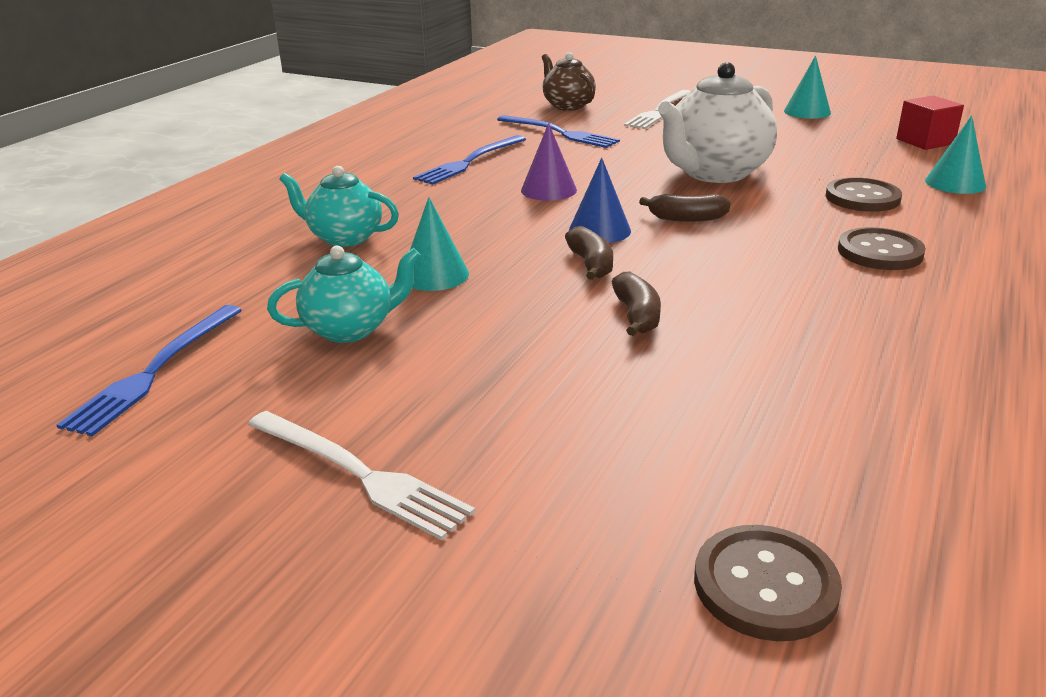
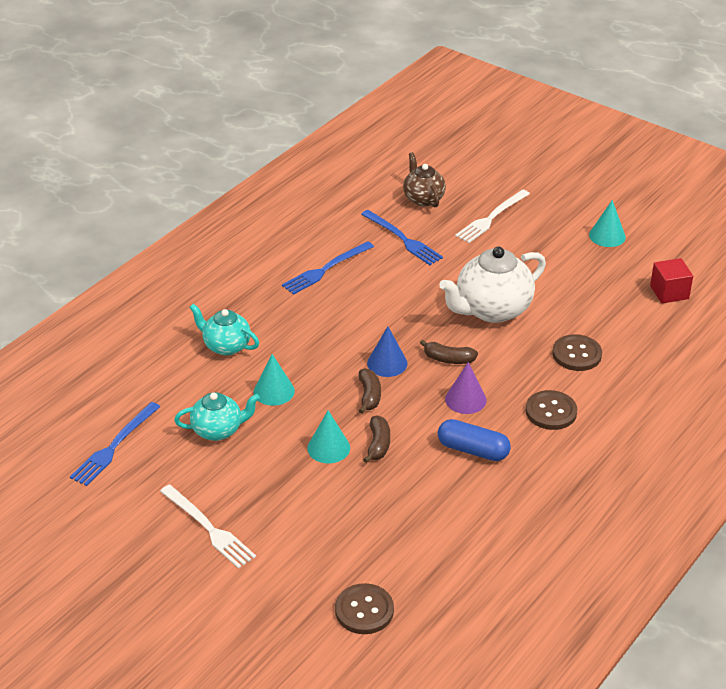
camera: 10 degrees right, 10 degrees up
purple cone [521,123,577,201] -> purple cone moved to [445,362,487,414]
turquoise cone [925,116,986,194] -> turquoise cone moved to [307,410,350,463]
none -> blue capsule [438,419,511,461]

